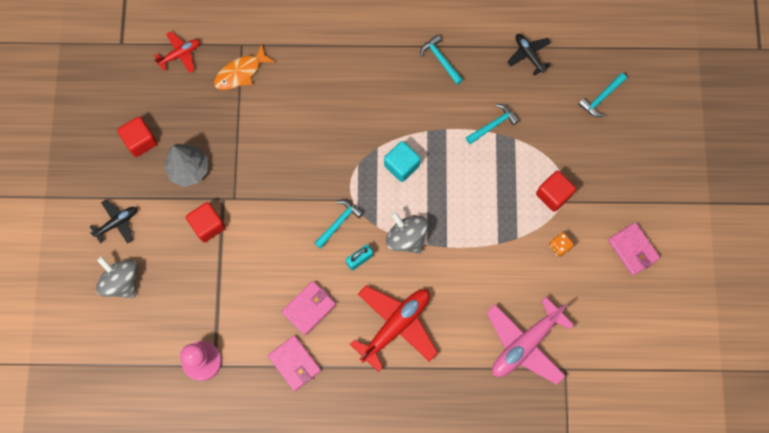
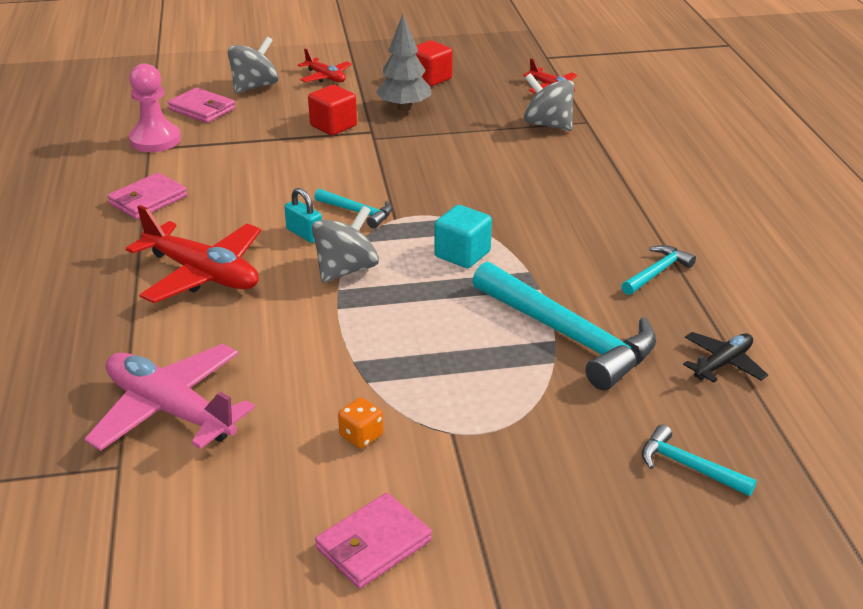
camera: 80 degrees right, 40 degrees down
black plane [90,199,137,244] -> red plane [298,49,352,82]
orange fish [214,45,275,90] -> grey spinning top [524,73,574,131]
pink wallet [282,281,336,335] -> pink wallet moved to [167,88,236,123]
turquoise hammer [466,104,520,144] -> turquoise hammer [472,261,656,391], size x2.09
red cube [536,171,576,212] -> none

